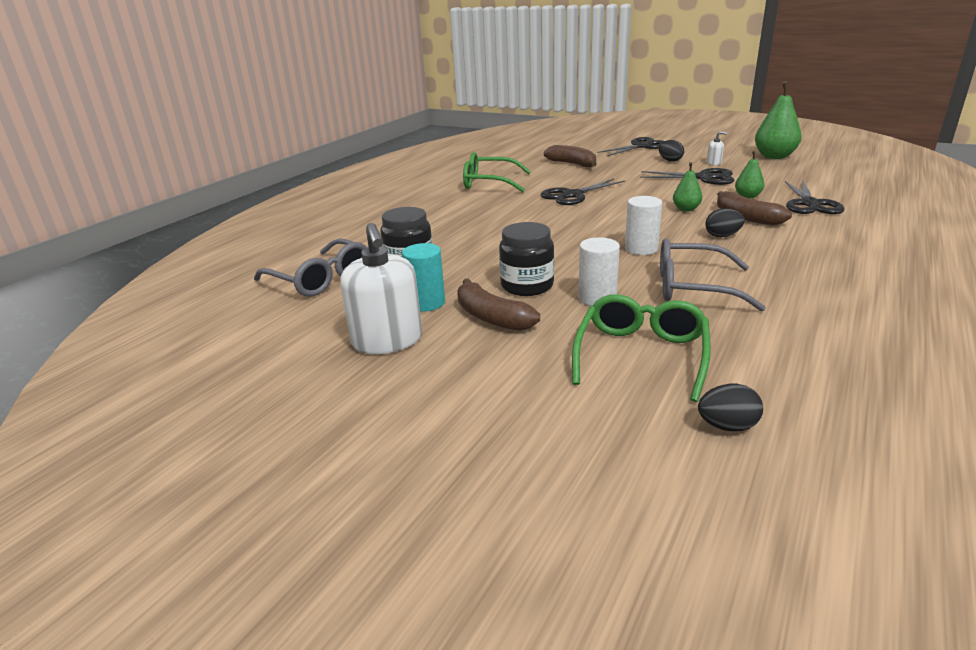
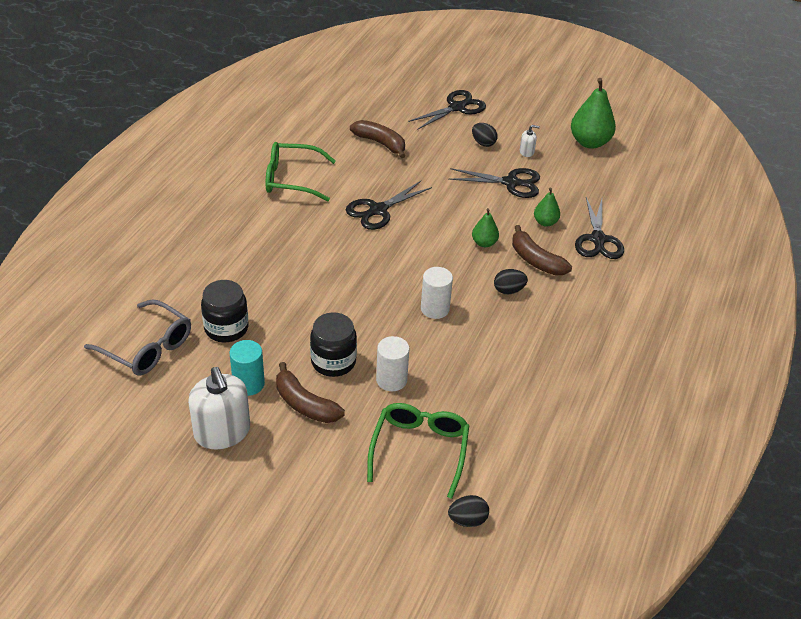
camera: 10 degrees left, 15 degrees up
grey glasses [660,238,766,312] -> none

